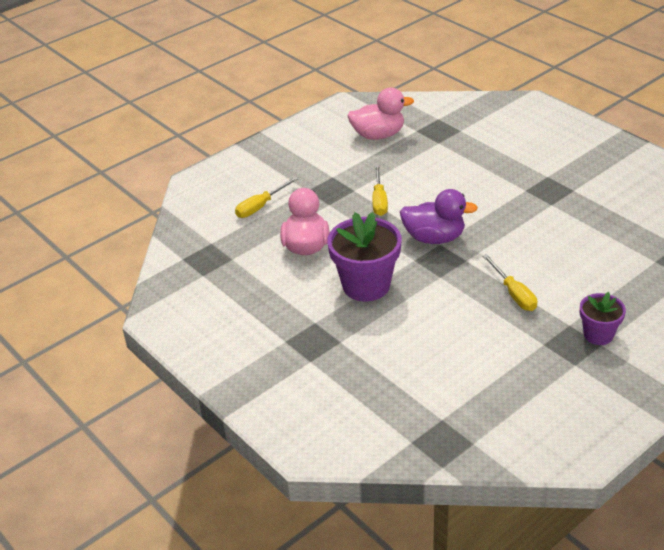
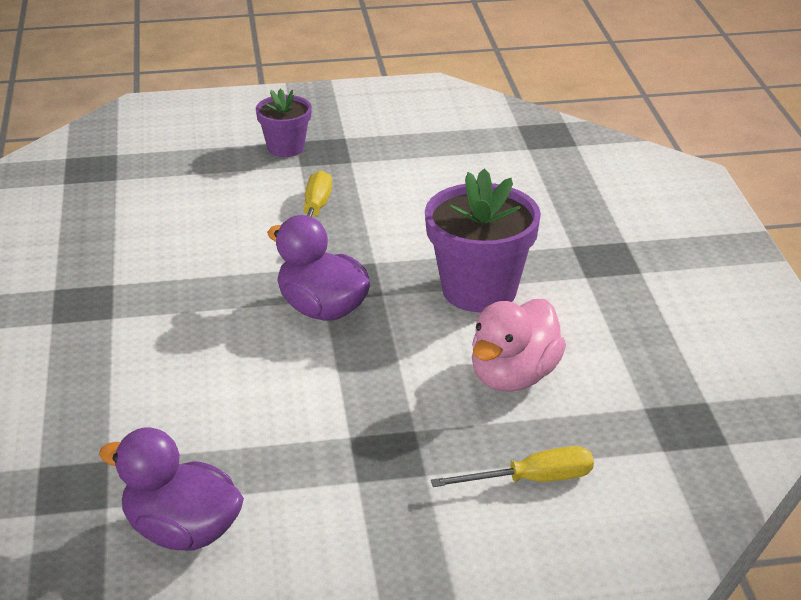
camera: 150 degrees left, 5 degrees down
pink duck [348,88,414,140] -> purple duck [99,427,244,550]
yellow screwdriver [372,165,388,216] -> none

